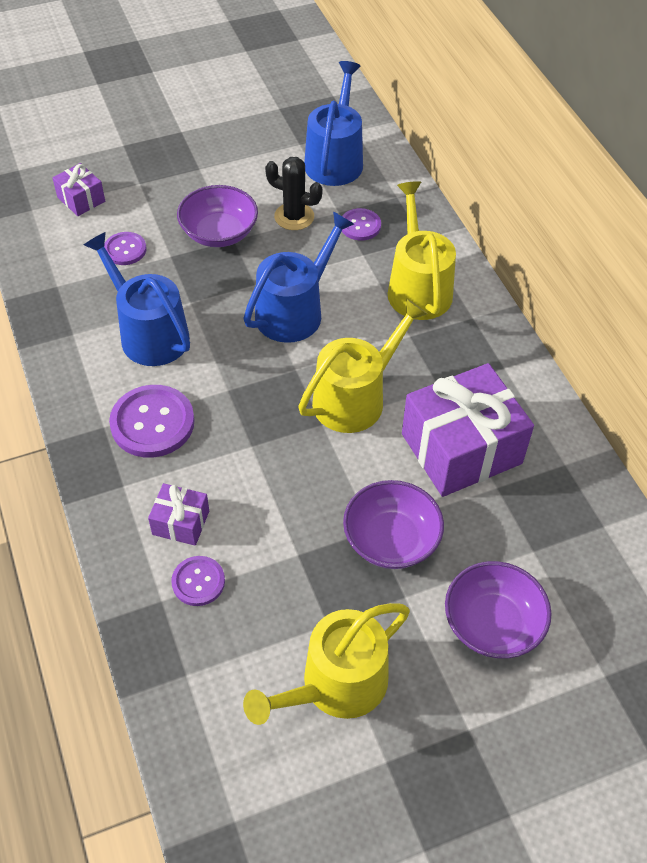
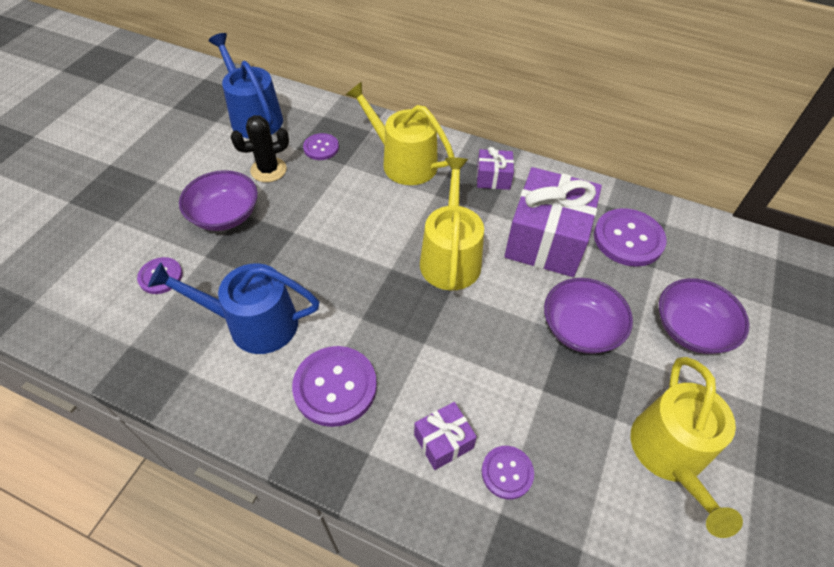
camera: 45 degrees left, 0 degrees up
purple gift [53,163,105,216] -> purple gift moved to [477,147,514,190]
blue watering can [243,211,354,343] -> none
none -> purple button [594,208,667,267]

